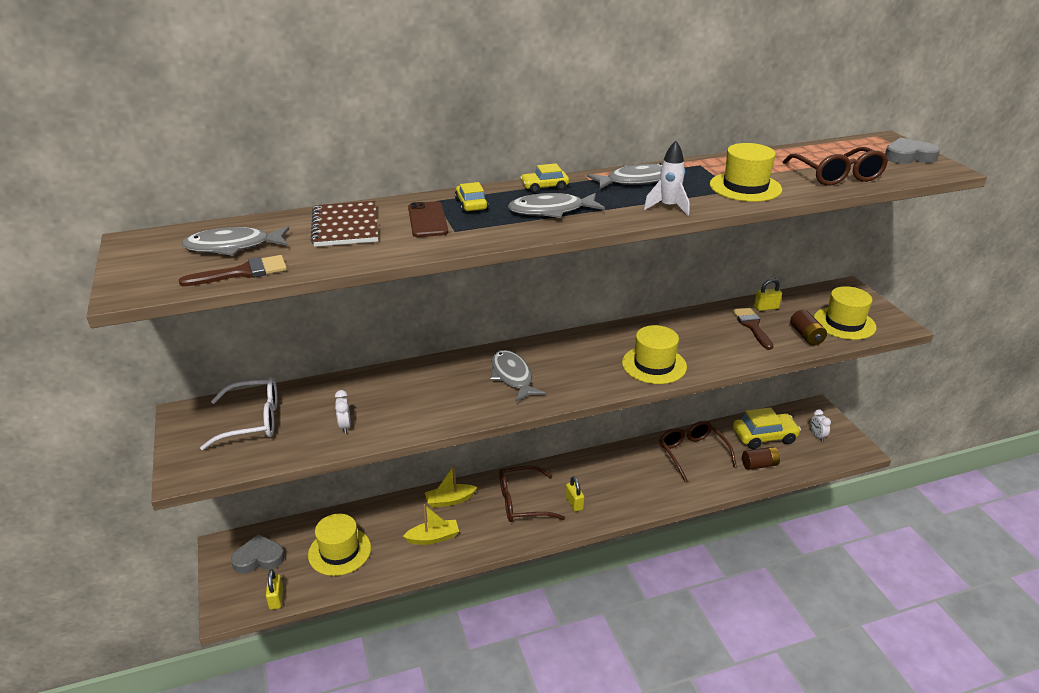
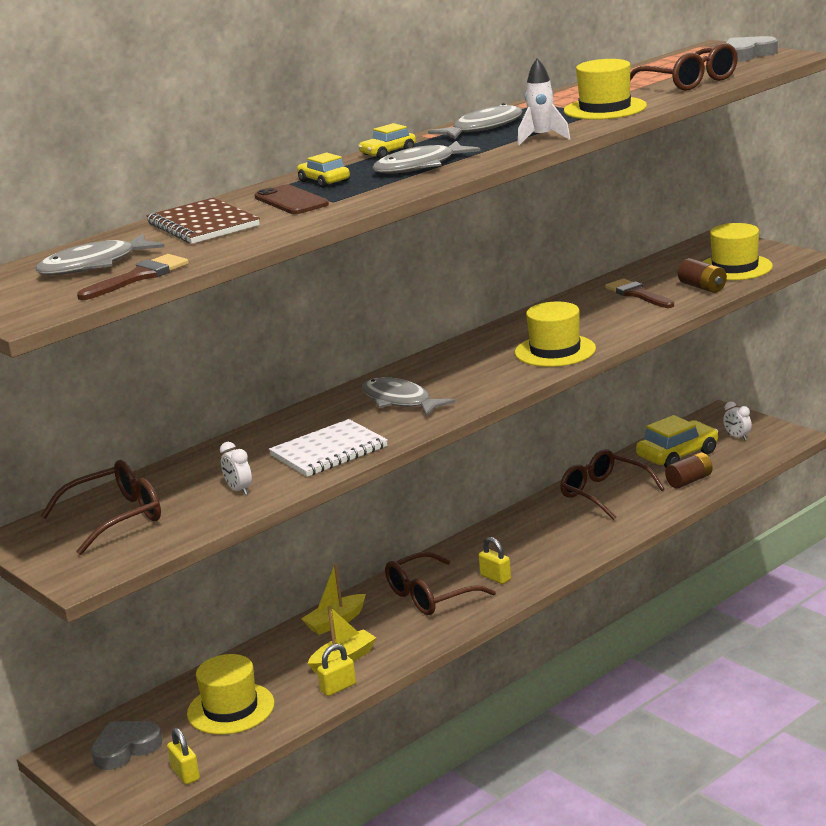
camera: 20 degrees left, 10 degrees down
white glasses [200,377,277,450] -> brown glasses [41,460,161,555]
yellow padlock [754,278,782,311] -> yellow padlock moved to [317,644,356,696]
none -> white notebook [269,419,388,477]

